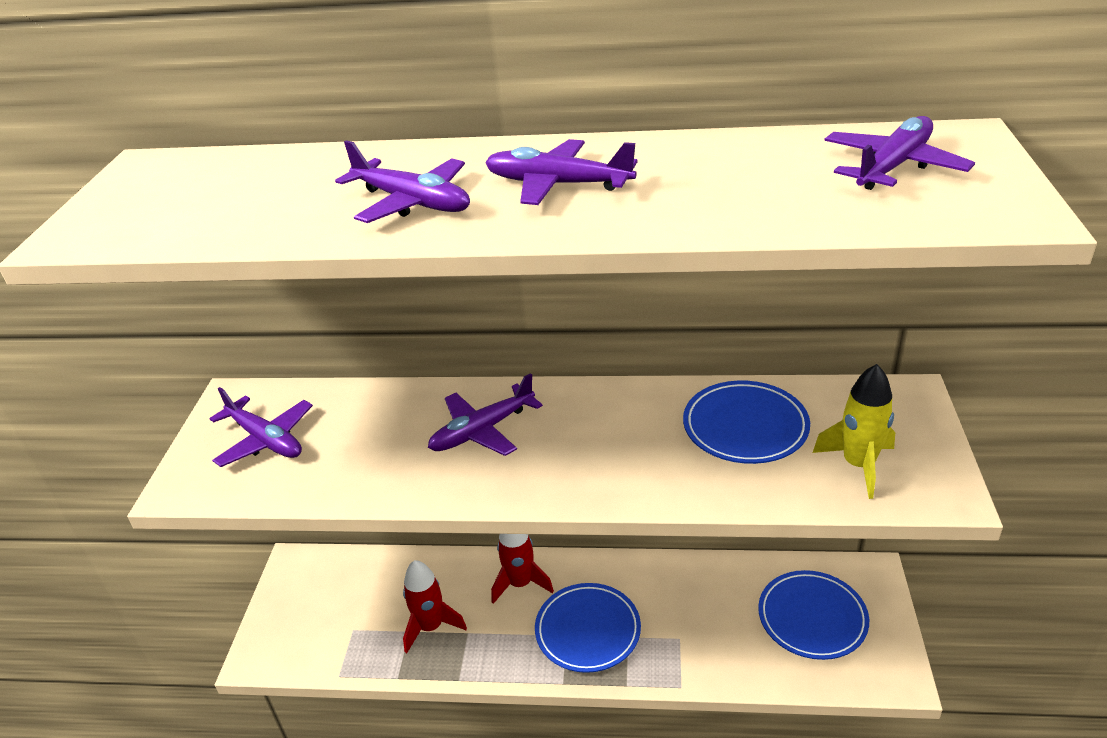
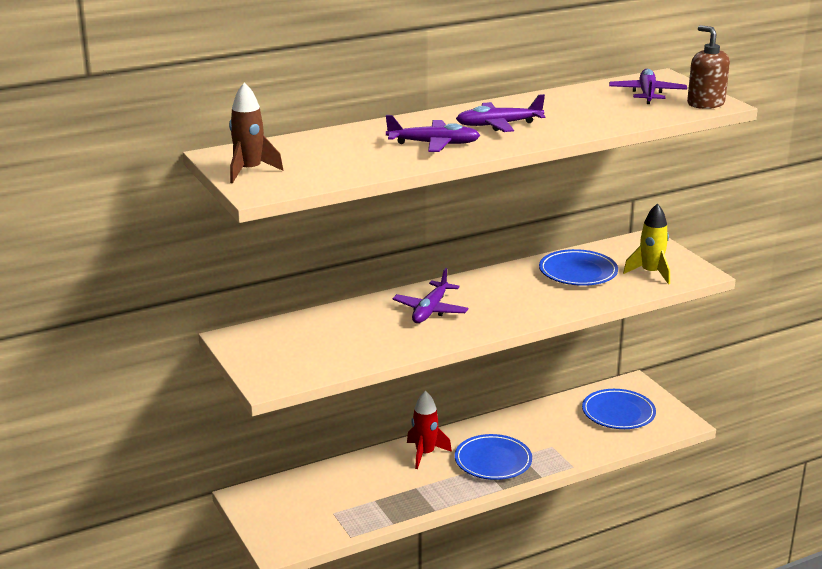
camera: 35 degrees left, 10 degrees down
purple plane [209,387,313,467] -> none
red rocket [403,560,467,653] -> none
none -> brown rocket [229,82,283,183]
none -> brown soap dispenser [687,25,730,109]

